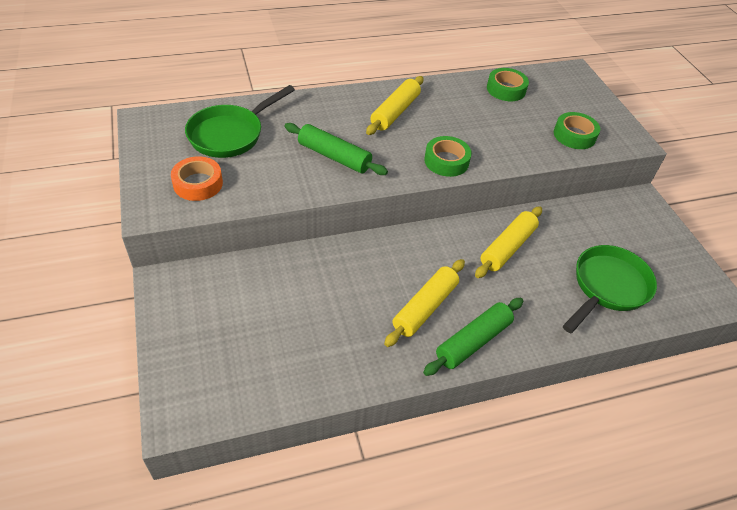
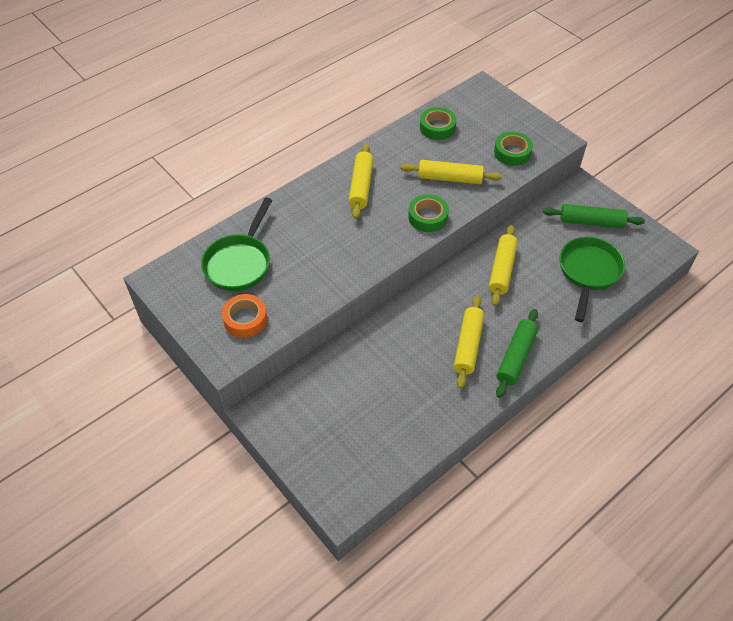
camera: 20 degrees left, 5 degrees up
green rolling pin [284,123,388,175] -> green rolling pin moved to [543,204,645,228]
none -> yellow rolling pin [400,160,502,184]

